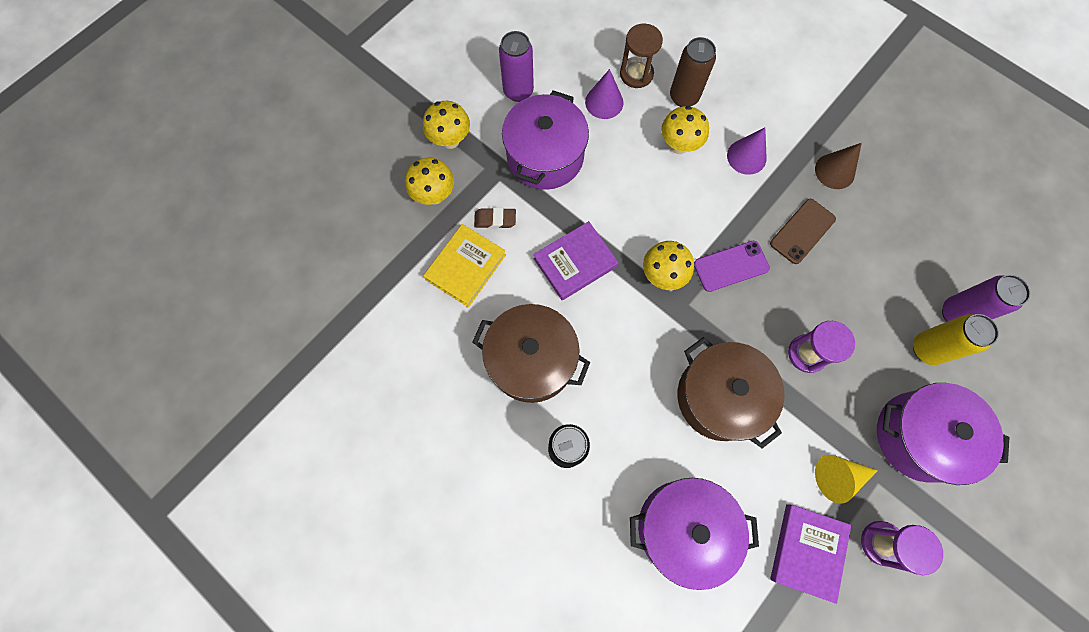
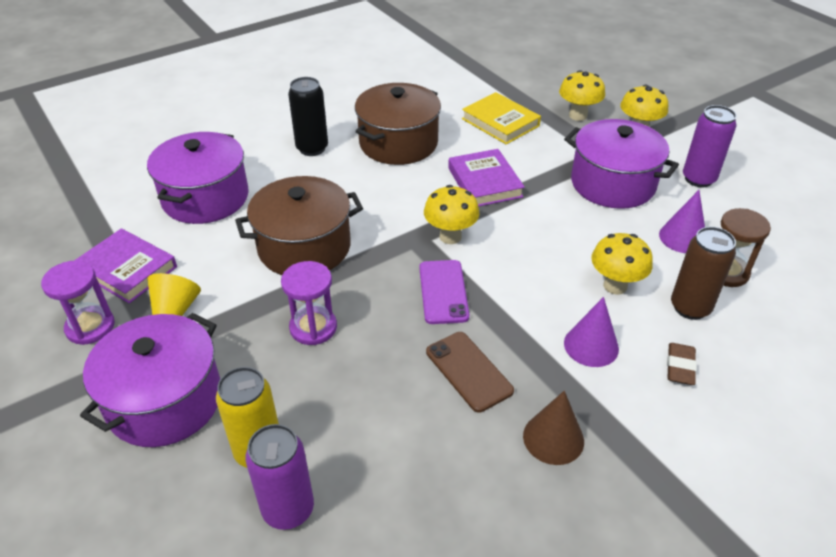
camera: 105 degrees right, 30 degrees down
brown eraser [474,208,516,229] -> brown eraser moved to [667,343,697,385]

